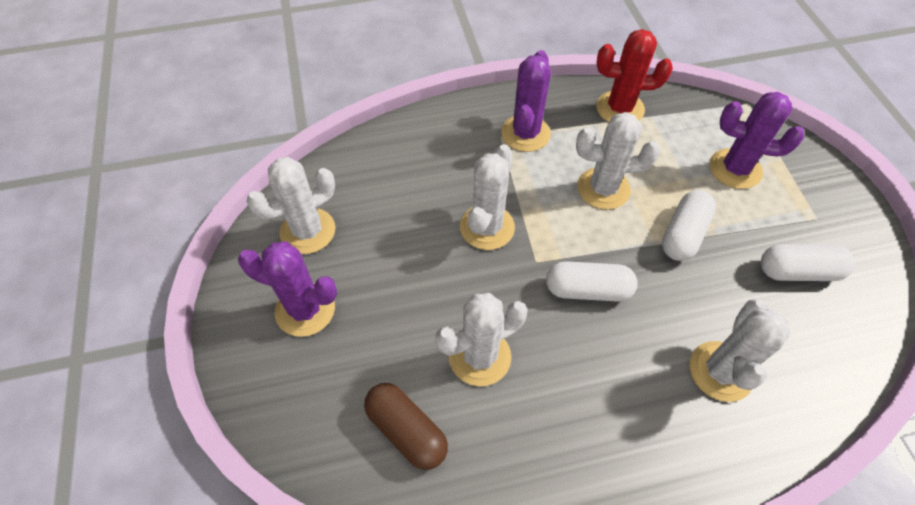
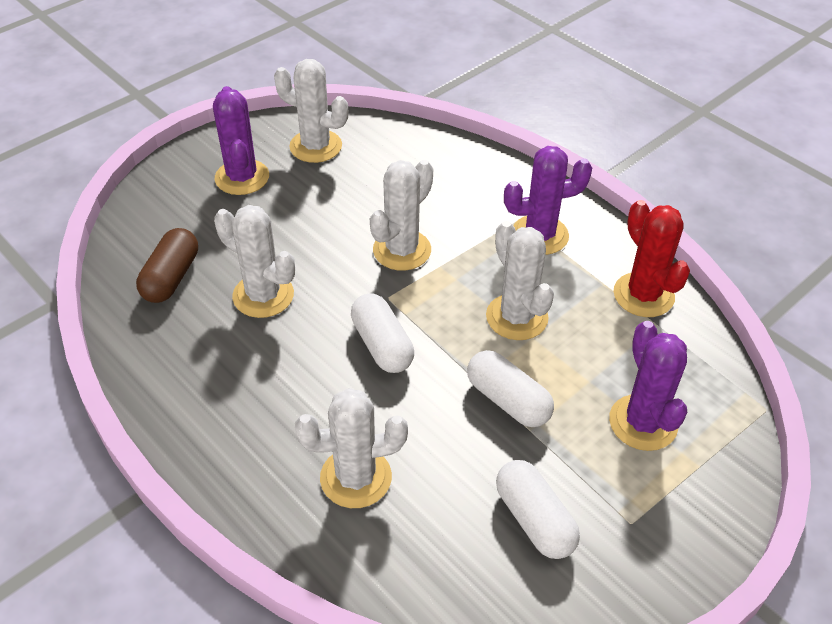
camera: 60 degrees right, 10 degrees down
white cactus [460,144,515,250] -> white cactus turned 45 degrees counterclockwise [370,160,433,271]
white capsule [662,190,716,261] -> white capsule turned 45 degrees clockwise [467,350,554,427]

